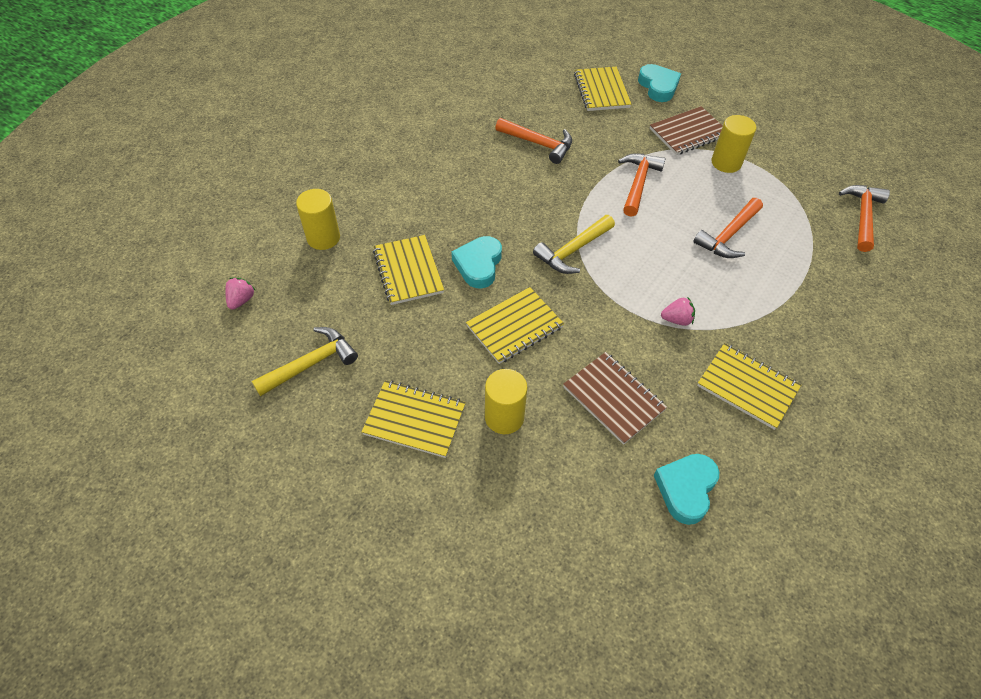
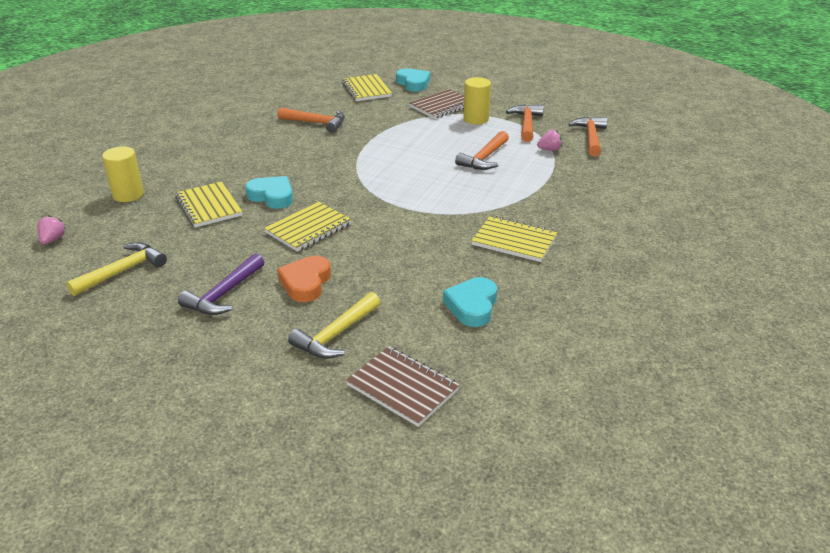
camera: 10 degrees left, 20 degrees down
yellow notebook [362,380,466,458] -> purple hammer [178,253,264,315]
turquoise heart [451,236,502,289] -> turquoise heart turned 120 degrees clockwise [245,176,293,209]
yellow cylinder [485,369,528,434] -> orange heart [277,256,331,302]
yellow hammer [533,215,615,274] -> yellow hammer moved to [288,292,381,359]
brown notebook [563,352,667,445] -> brown notebook moved to [346,346,460,427]
orange hammer [618,153,666,217] -> orange hammer moved to [506,104,544,142]
pink strawberry [661,298,695,326] -> pink strawberry moved to [537,130,562,151]

